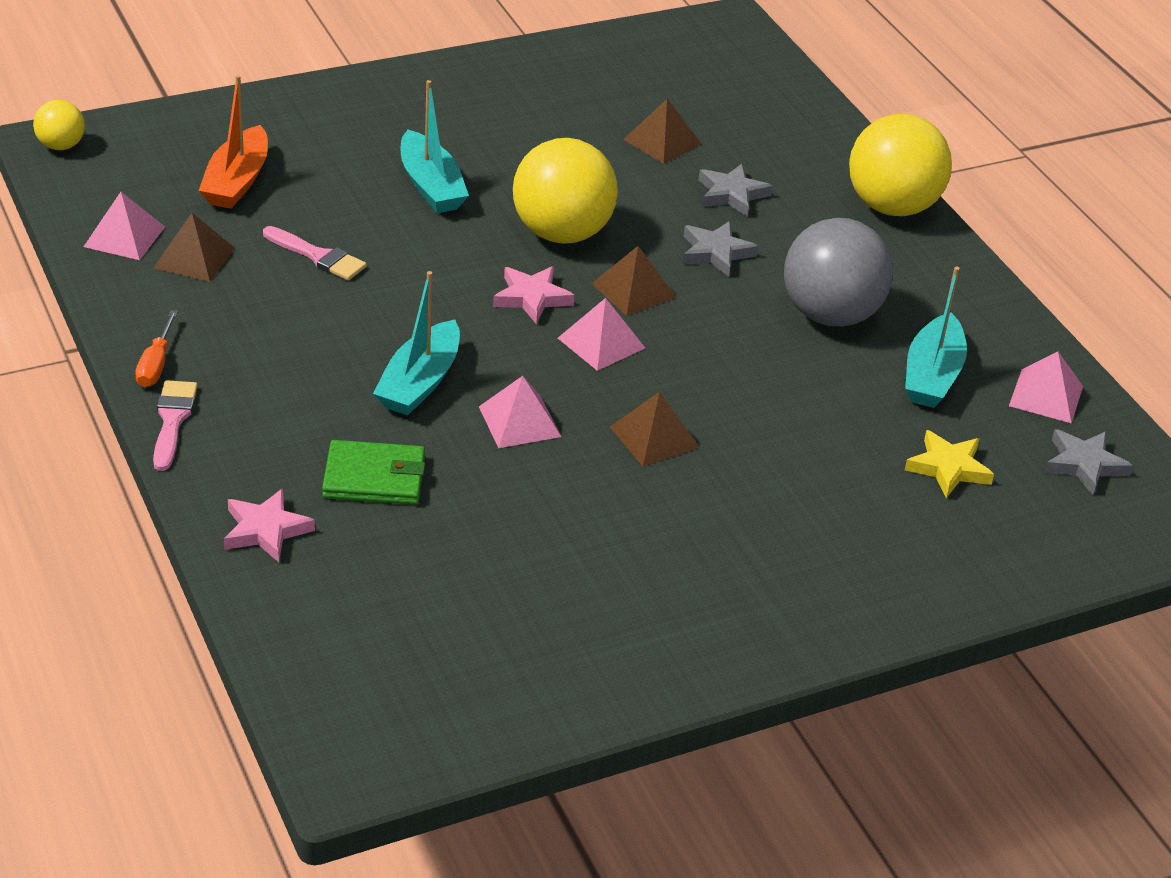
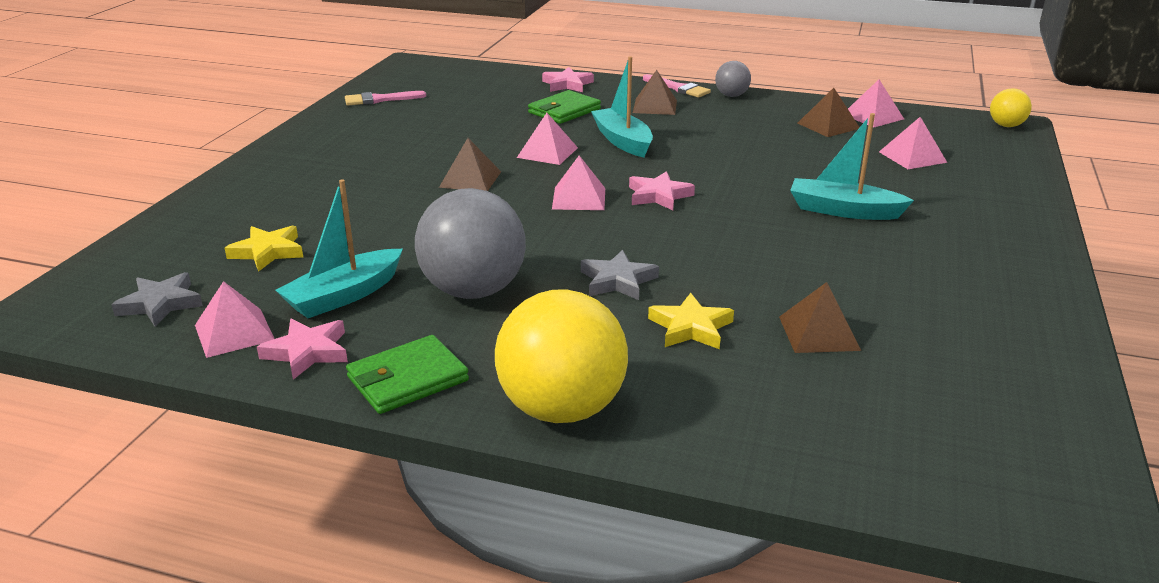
camera: 135 degrees right, 10 degrees down
orange screwdriver [135,310,178,387] -> grey ball [715,61,751,97]
orange boat [199,75,268,209] -> pink pyramid [879,117,947,169]
pink brush [263,226,367,281] -> pink brush moved to [345,91,426,106]
yellow ball [513,138,618,244] -> none
brown pyramid [591,246,676,316] -> brown pyramid moved to [633,70,677,115]
grey star [699,164,773,217] -> yellow star [648,293,734,349]
turquoise boat [905,267,967,408] -> turquoise boat turned 105 degrees counterclockwise [275,179,403,318]
none -> pink star [257,318,348,380]
none -> green wallet [346,335,469,414]

